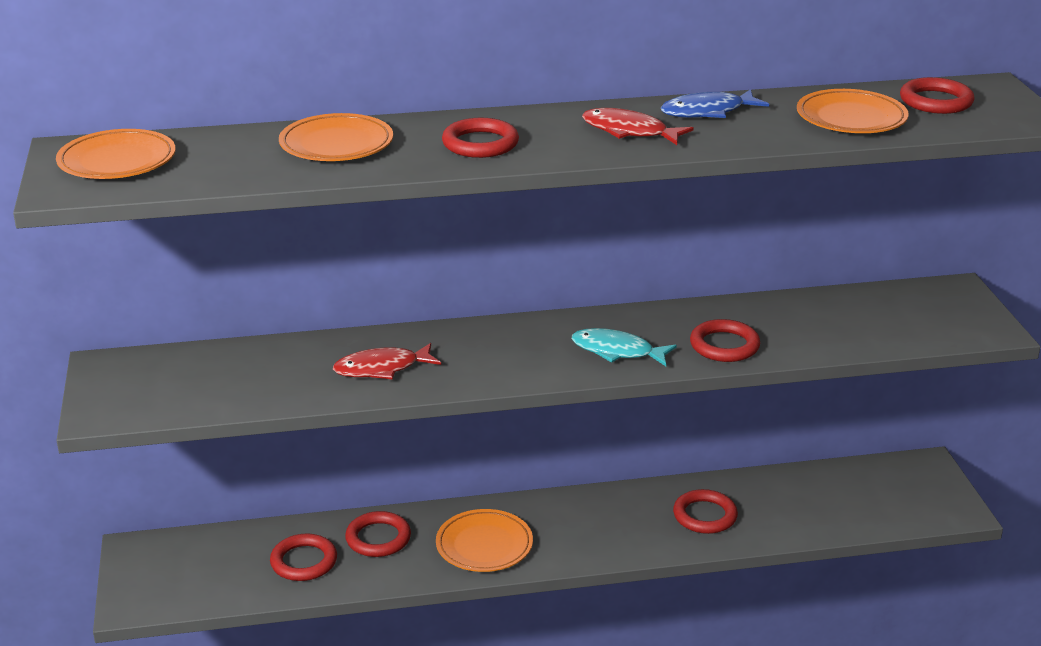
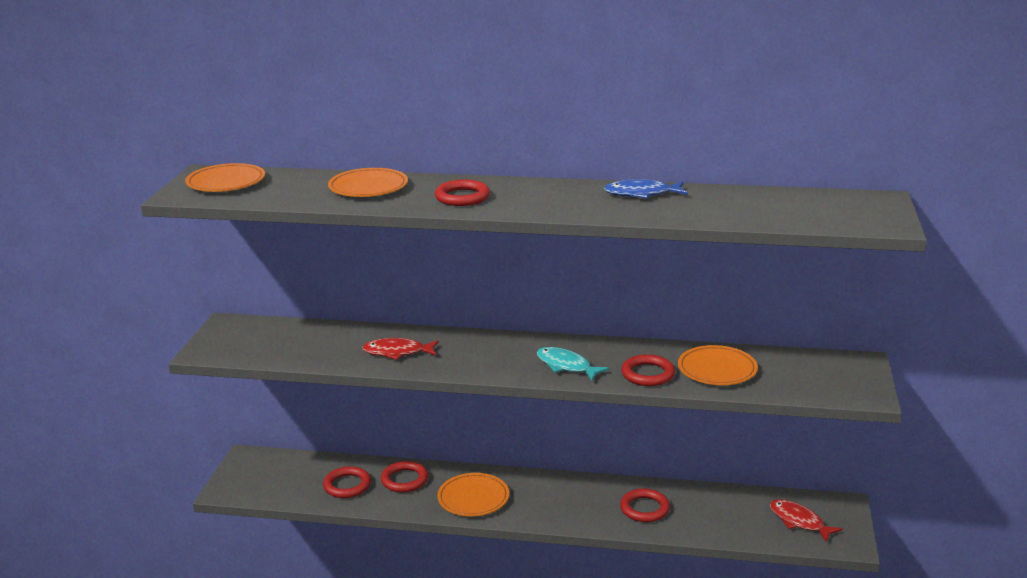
camera: 20 degrees right, 5 degrees down
red fish [582,108,694,145] -> red fish moved to [770,499,842,542]
orange plate [797,89,909,133] -> orange plate moved to [678,345,758,385]
red ring [900,77,974,114] -> none

